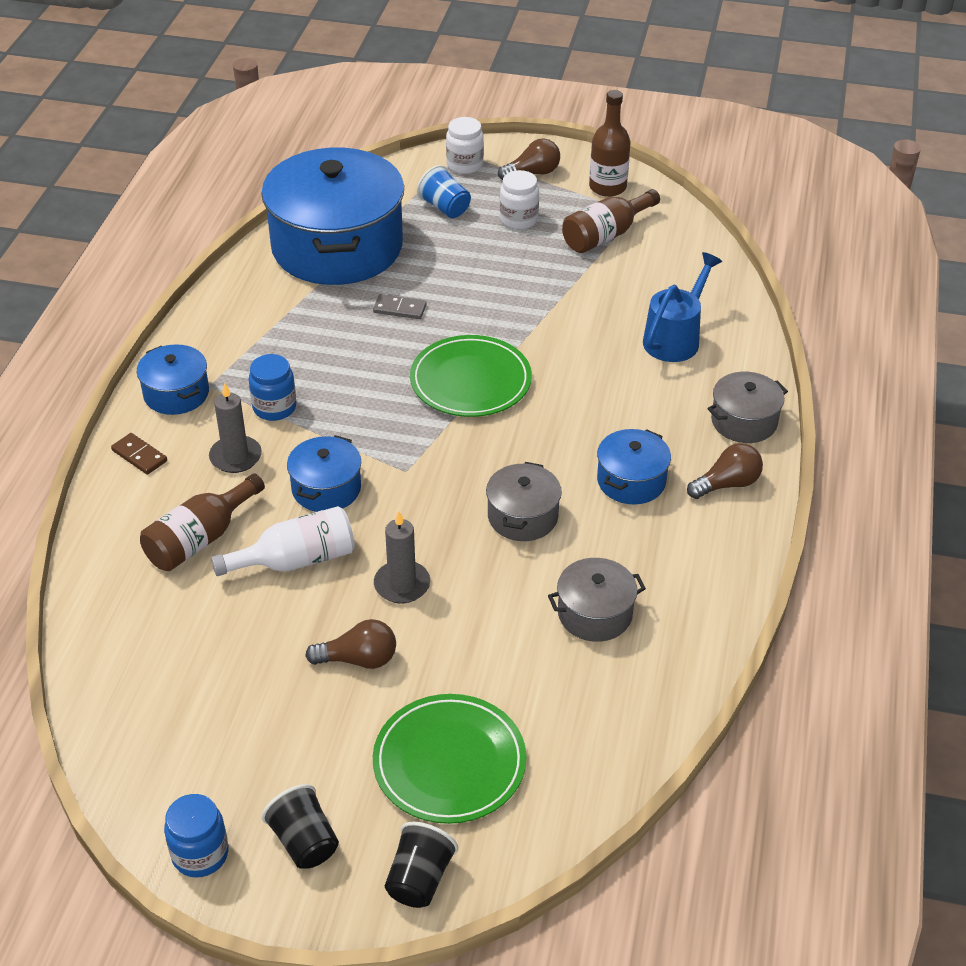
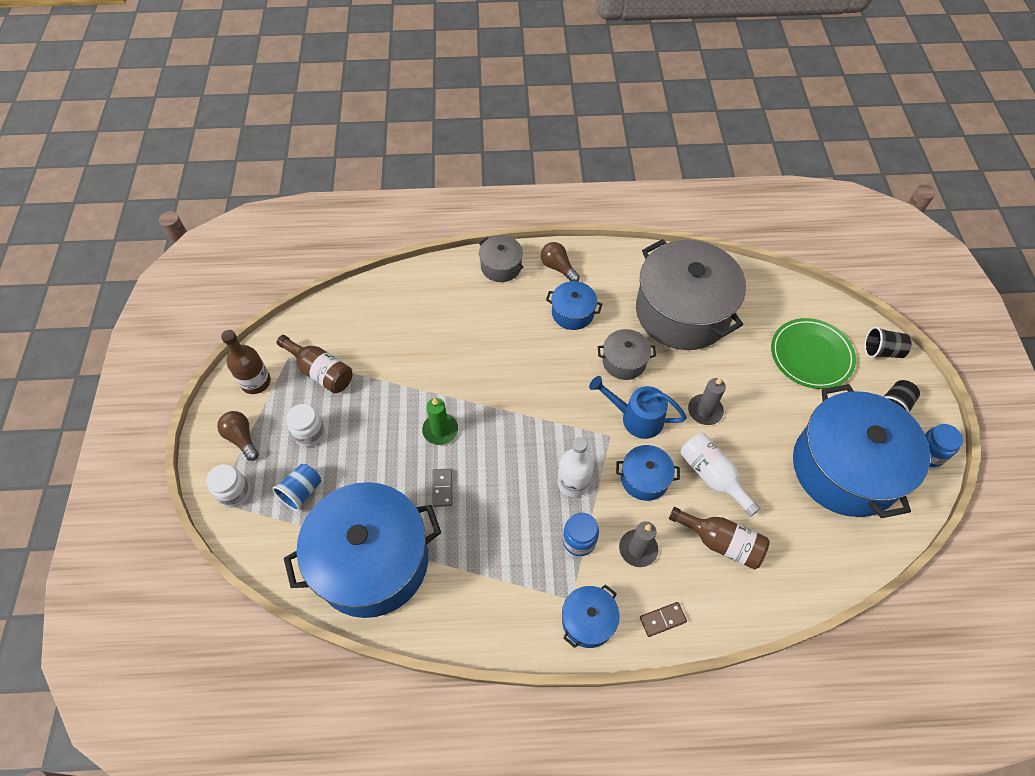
camera: 105 degrees left, 15 degrees up
brown domino [111,433,167,475] -> brown domino turned 45 degrees clockwise [640,602,687,637]
brown light bulb [305,619,396,669] -> none
green plate [410,335,532,417] -> none
grey pot [548,558,646,642] -> grey pot [636,239,746,350], size x2.23
blue watering can [643,252,722,362] -> blue watering can moved to [589,376,687,439]
none -> green candle [422,398,458,445]
none -> white bottle [557,437,594,497]
none -> blue pot [793,384,930,518]

